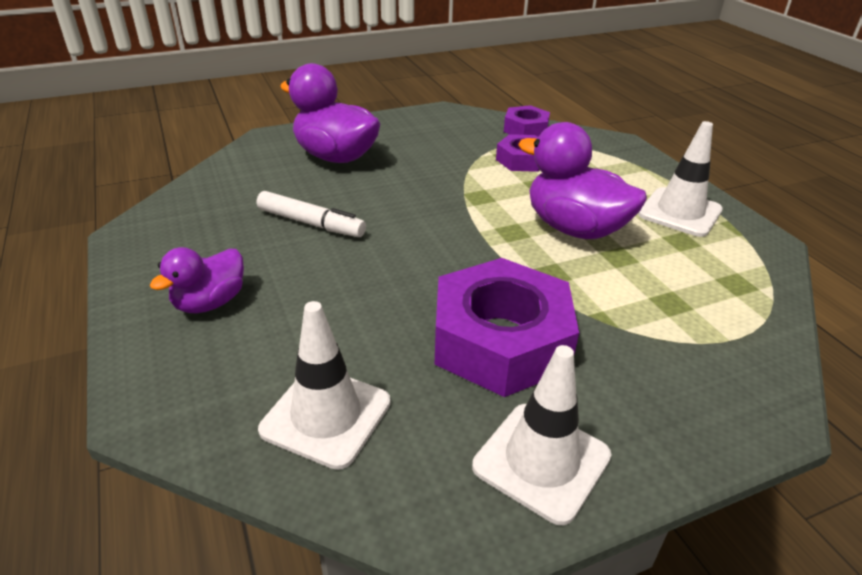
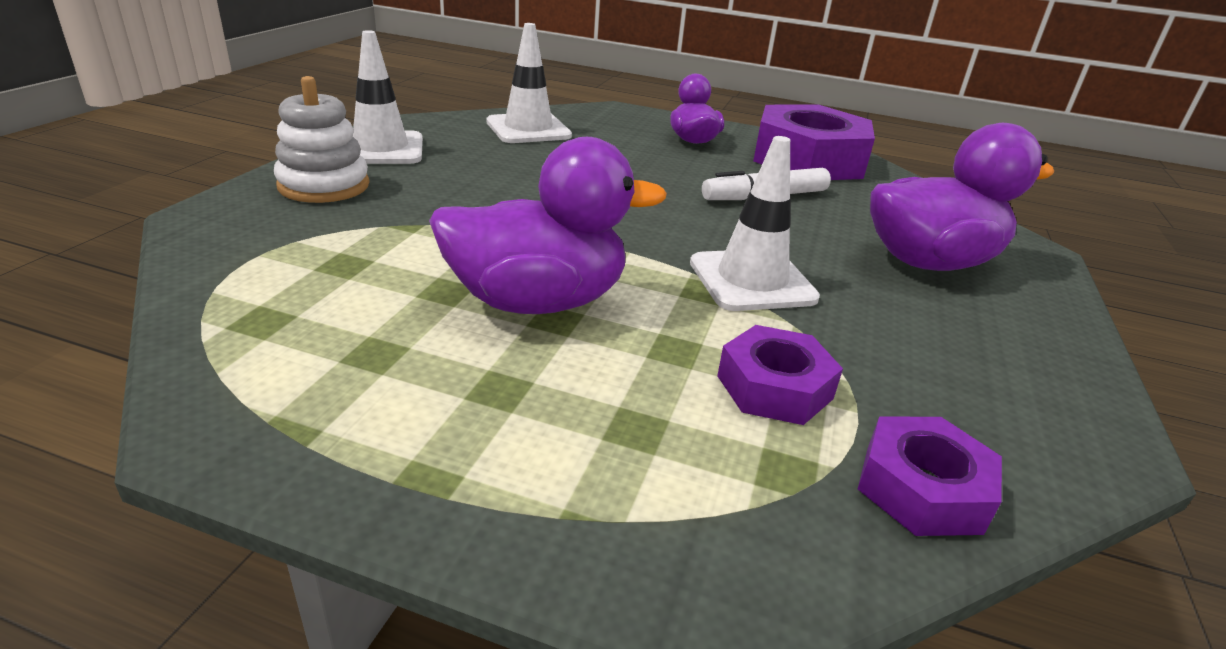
camera: 130 degrees right, 5 degrees down
purple nut [434,258,579,397] -> purple nut moved to [753,104,875,180]
white traffic cone [638,121,723,237] -> white traffic cone moved to [690,136,820,311]
none -> white stacking toy [274,76,370,203]

